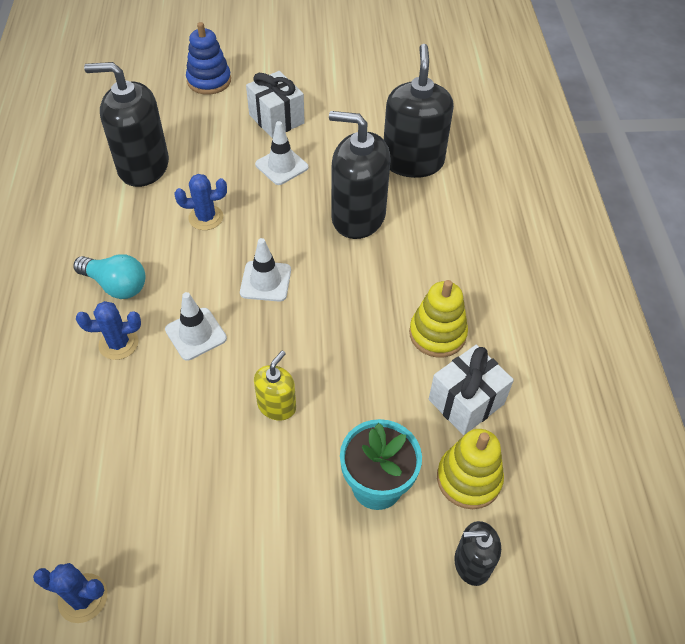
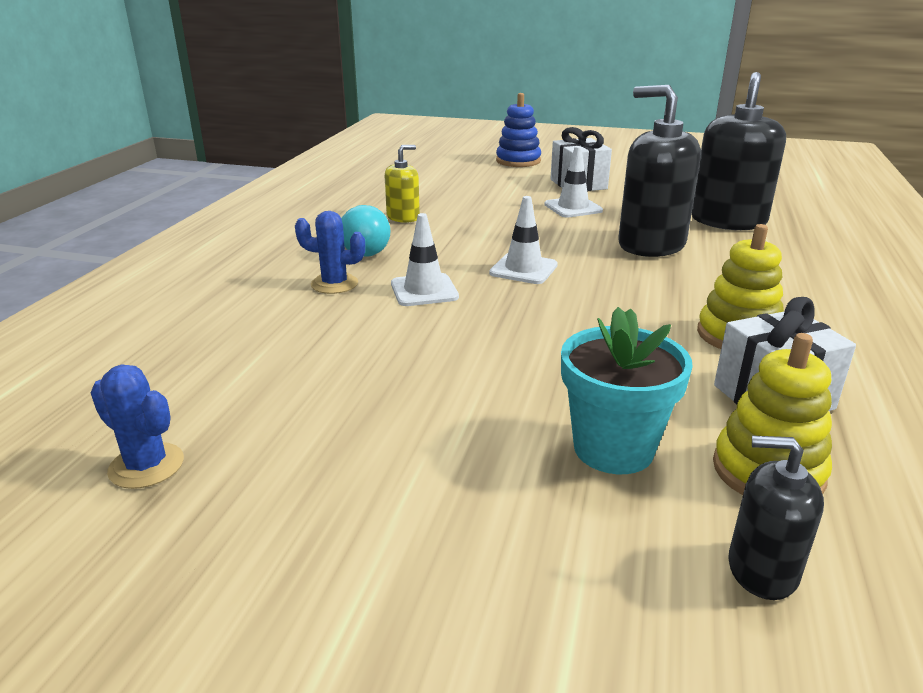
camera: 20 degrees right, 25 degrees down
black soap dispenser [84,62,169,187] -> none
blue cactus [175,174,227,230] -> none
yellow soap dispenser [254,351,296,421] -> yellow soap dispenser moved to [385,145,420,223]

